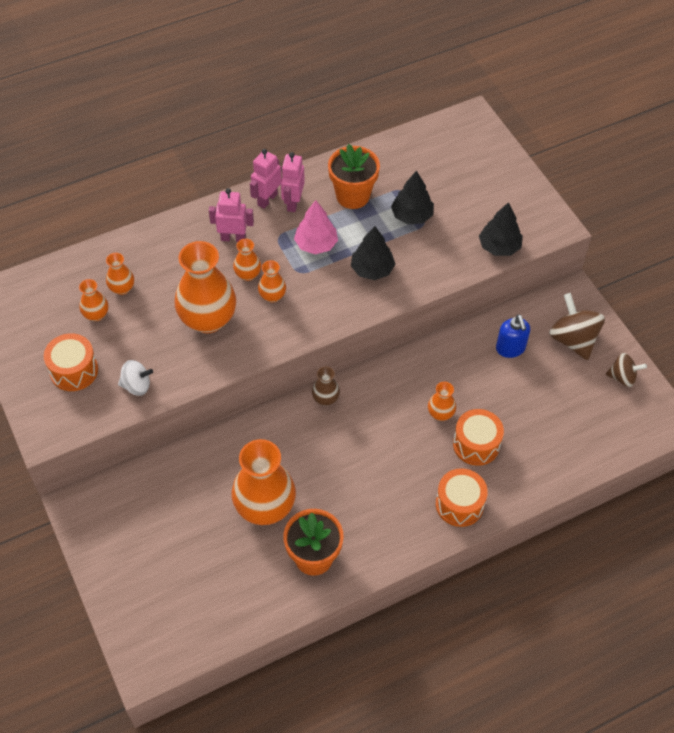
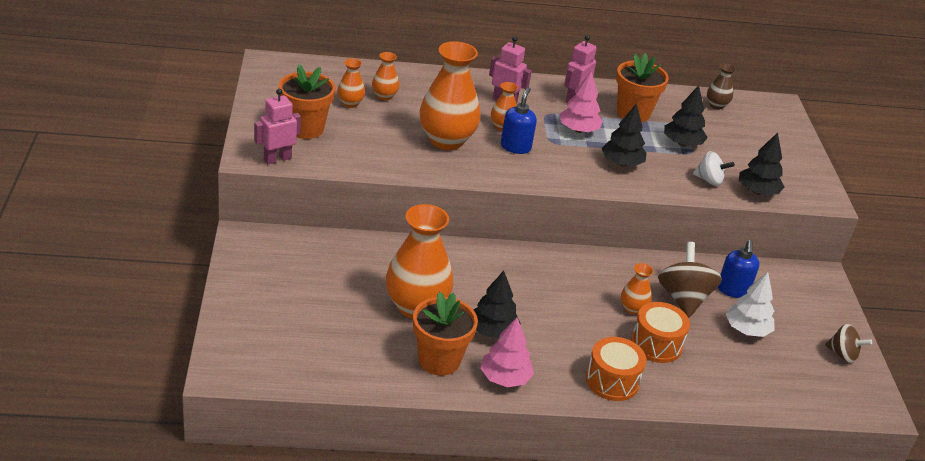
camera: 20 degrees right, 20 degrees down
orange drum [44,333,98,391] -> orange flower pot [279,64,335,139]
white spinning top [118,360,153,396] -> white spinning top moved to [693,151,735,186]
pink robot [250,149,282,209] -> pink robot moved to [254,89,301,164]
orange vase [258,260,286,303] -> blue soap dispenser [501,87,537,154]
brown vase [312,366,340,406] -> brown vase moved to [707,63,736,109]
brown spinning top [549,293,605,360] -> brown spinning top moved to [658,242,722,318]
none -> black tree [474,271,521,339]
none -> pink tree [480,318,534,387]
none -> white tree [725,272,775,337]

